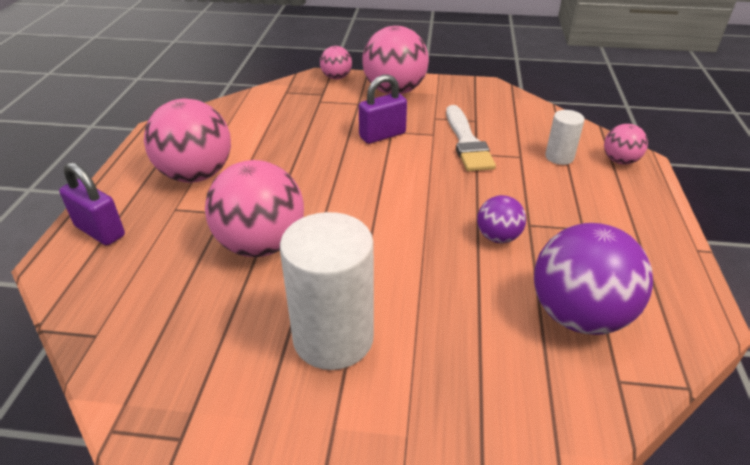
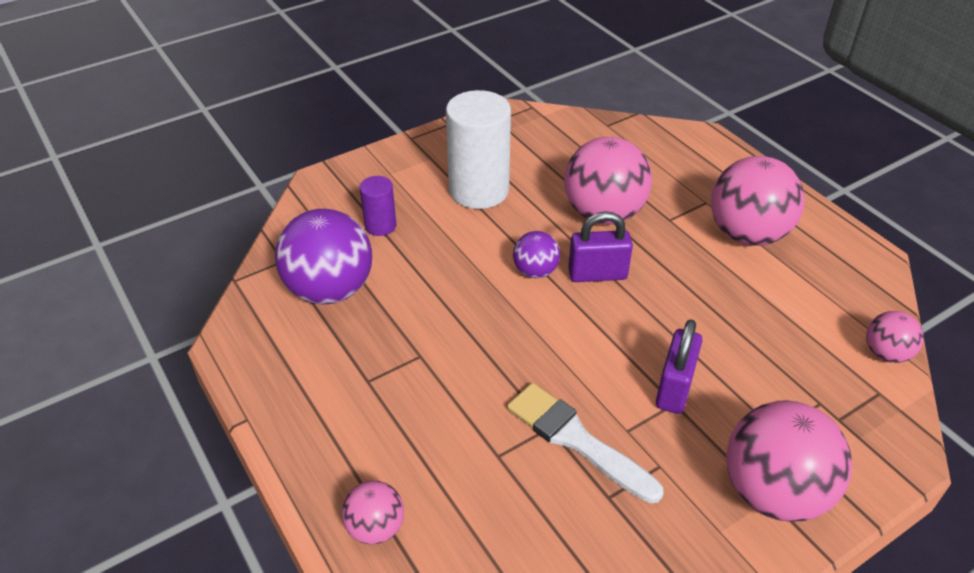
camera: 140 degrees right, 5 degrees up
purple padlock [59,162,125,245] -> purple padlock moved to [568,211,633,282]
pink ball [320,46,352,80] -> pink ball moved to [866,311,924,363]
purple ball [477,195,526,243] -> purple ball moved to [513,231,560,278]
white cylinder [545,110,585,165] -> none
none -> purple cylinder [360,176,397,236]

